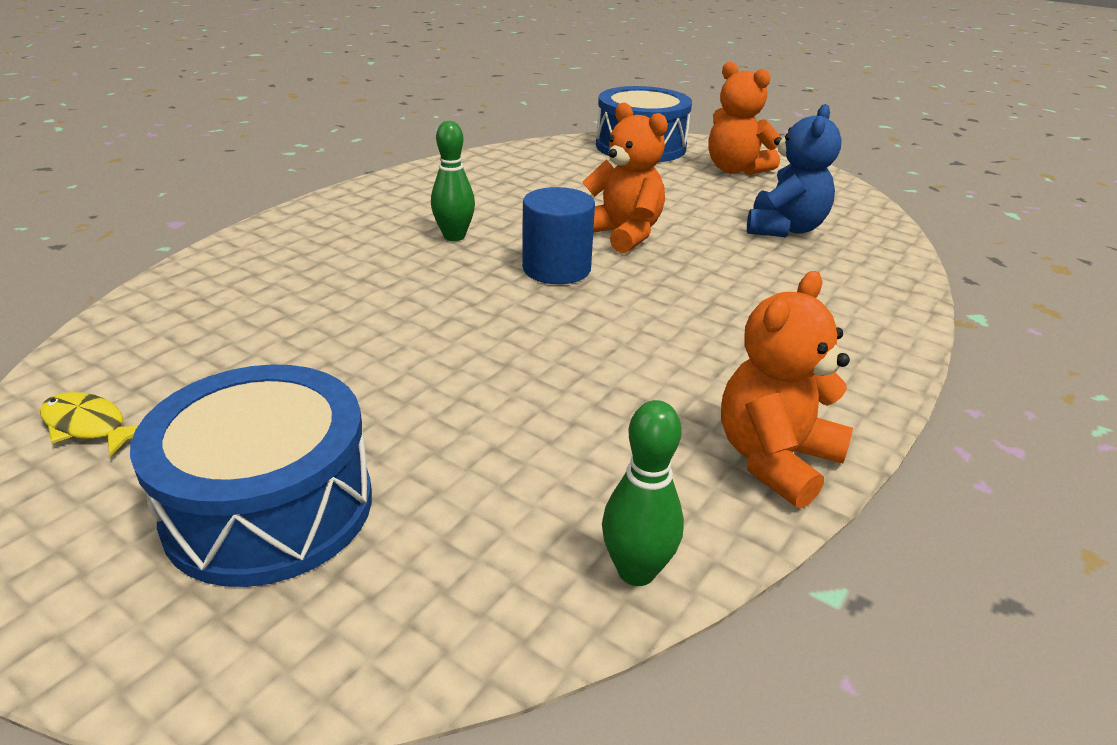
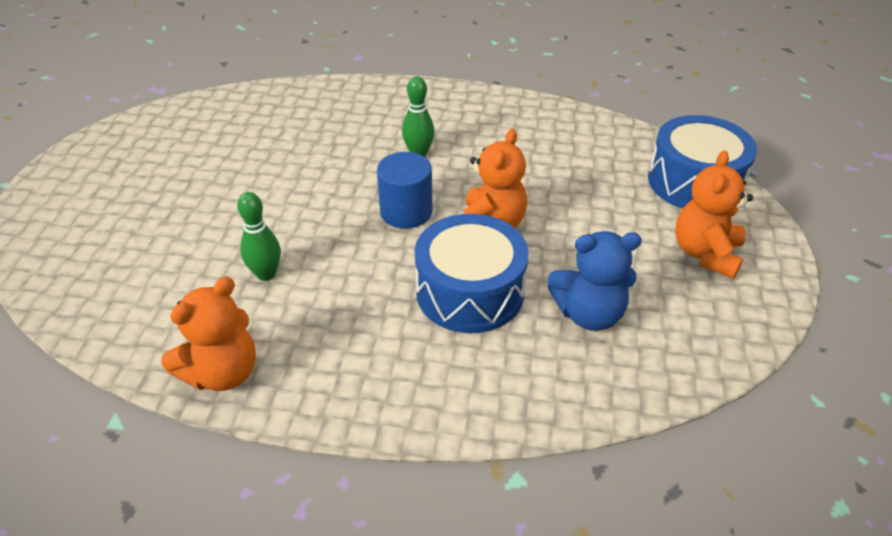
camera: 65 degrees right, 10 degrees up
yellow fish [40,392,138,457] -> none
blue drum [130,365,372,587] -> blue drum moved to [415,214,529,333]
green bowling pin [602,400,684,586] -> green bowling pin moved to [237,192,281,281]
orange teddy bear [721,271,853,509] -> orange teddy bear turned 120 degrees clockwise [161,277,256,391]

